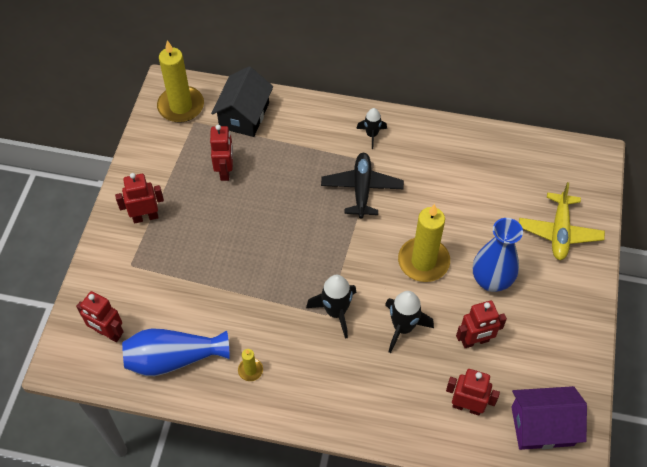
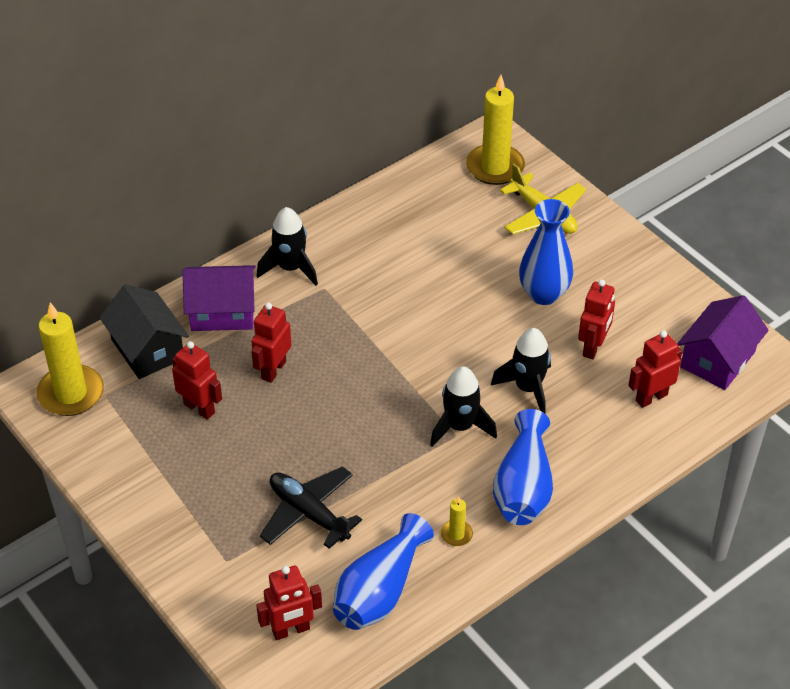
camera: 50 degrees left, 10 degrees down
red robot [115,173,164,223] -> red robot moved to [251,303,291,383]
black plane [321,153,404,218] -> black plane moved to [260,466,362,549]
black rocket [356,108,387,149] -> black rocket [257,207,318,286], size x1.55
yellow candle [398,204,450,282] -> yellow candle moved to [466,75,525,185]
none -> purple house [182,265,256,331]
none -> blue vase [493,409,553,525]

